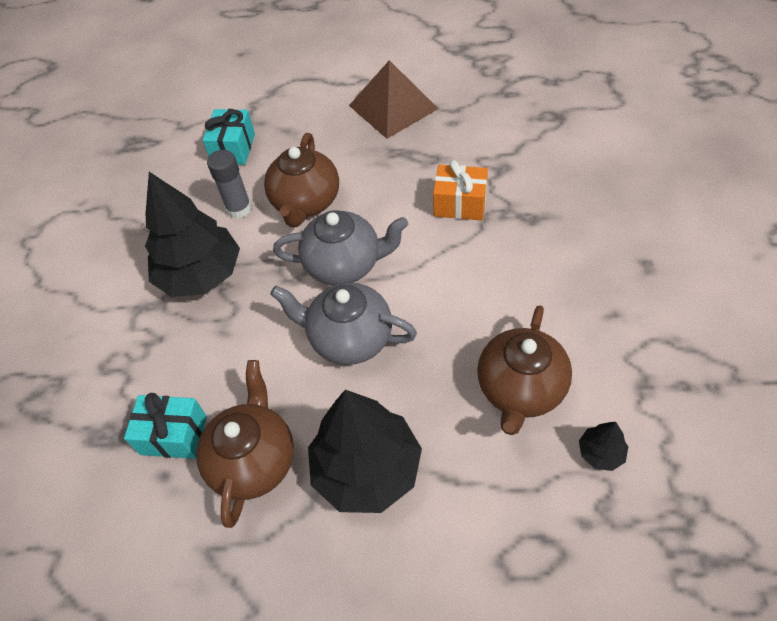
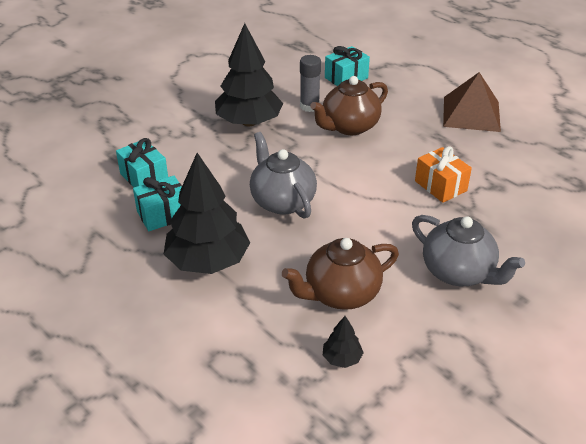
camera: 40 degrees right, 15 degrees down
brown teapot [196,360,294,528] -> turquoise gift [133,176,182,231]
grey teapot [273,210,408,285] -> grey teapot moved to [412,215,525,286]

